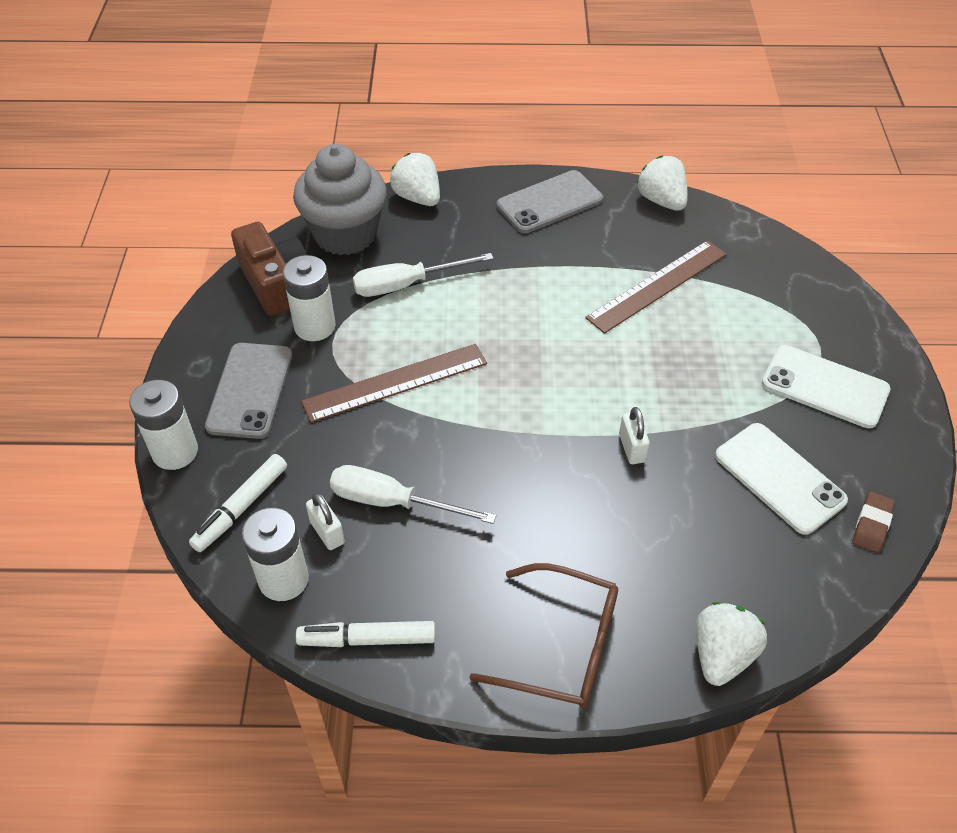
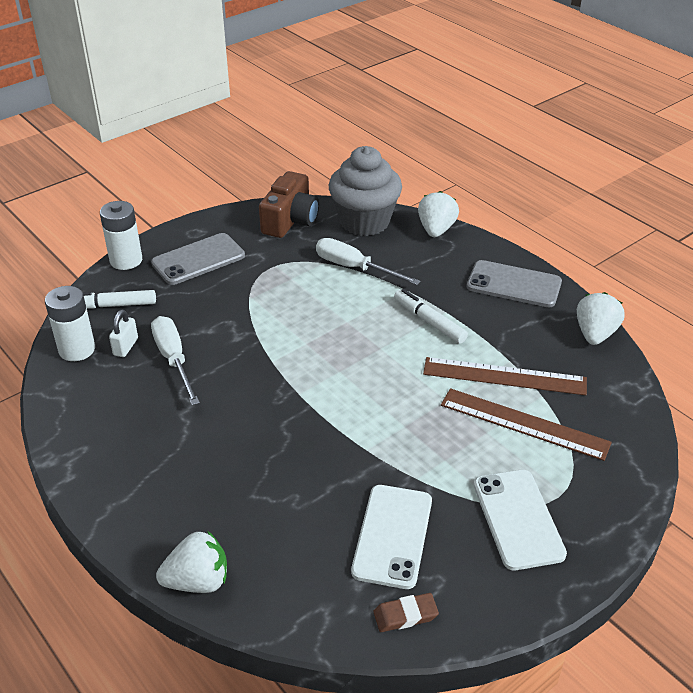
camera: 50 degrees right, 10 degrees down
white battery [283,255,336,341] -> none
white marker [296,621,435,647] -> white marker moved to [394,289,468,344]
brown ruler [301,344,487,423] -> brown ruler moved to [441,388,612,461]
brown glasses [470,563,618,709] -> none
white padlock [619,407,650,464] -> none

